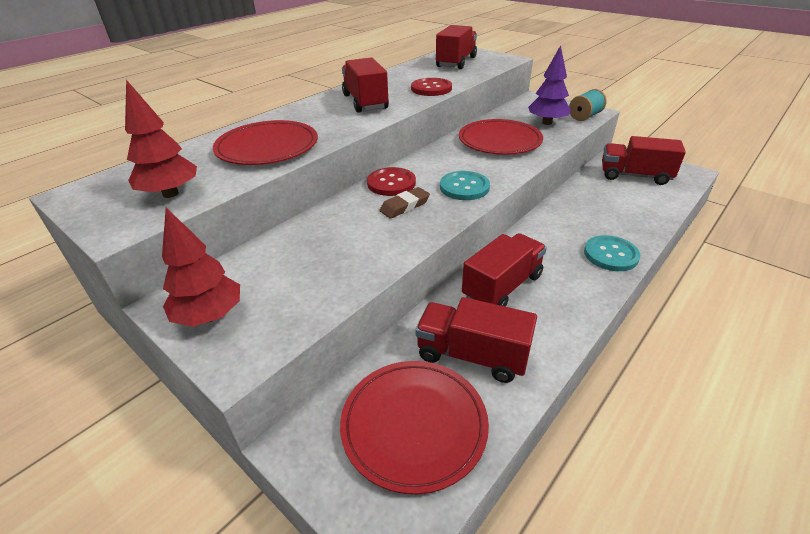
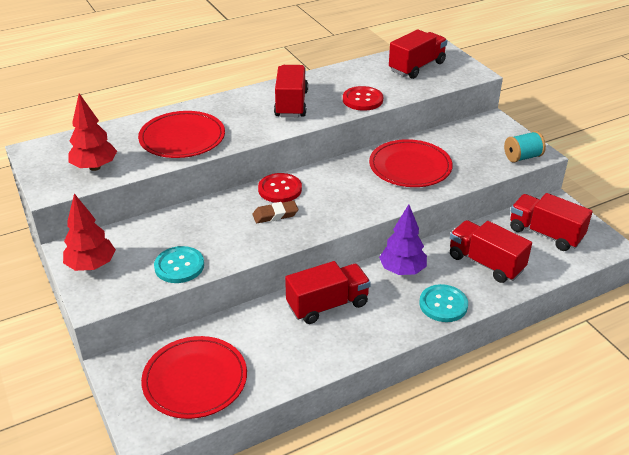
camera: 20 degrees right, 0 degrees up
red truck [415,297,537,383] -> red truck moved to [450,220,532,283]
turquoise button [440,171,490,200] -> turquoise button moved to [154,246,204,283]
purple tree [528,45,571,125] -> purple tree moved to [379,204,427,275]

